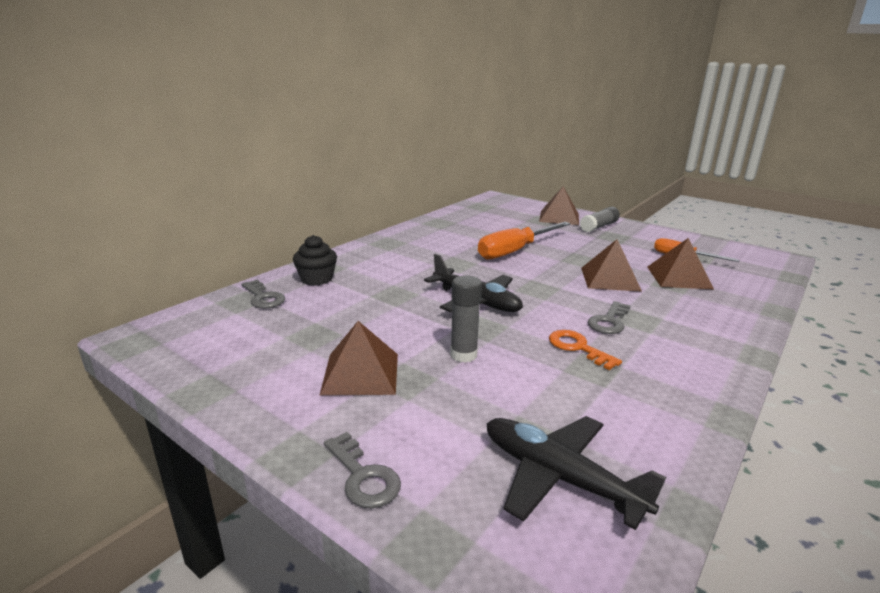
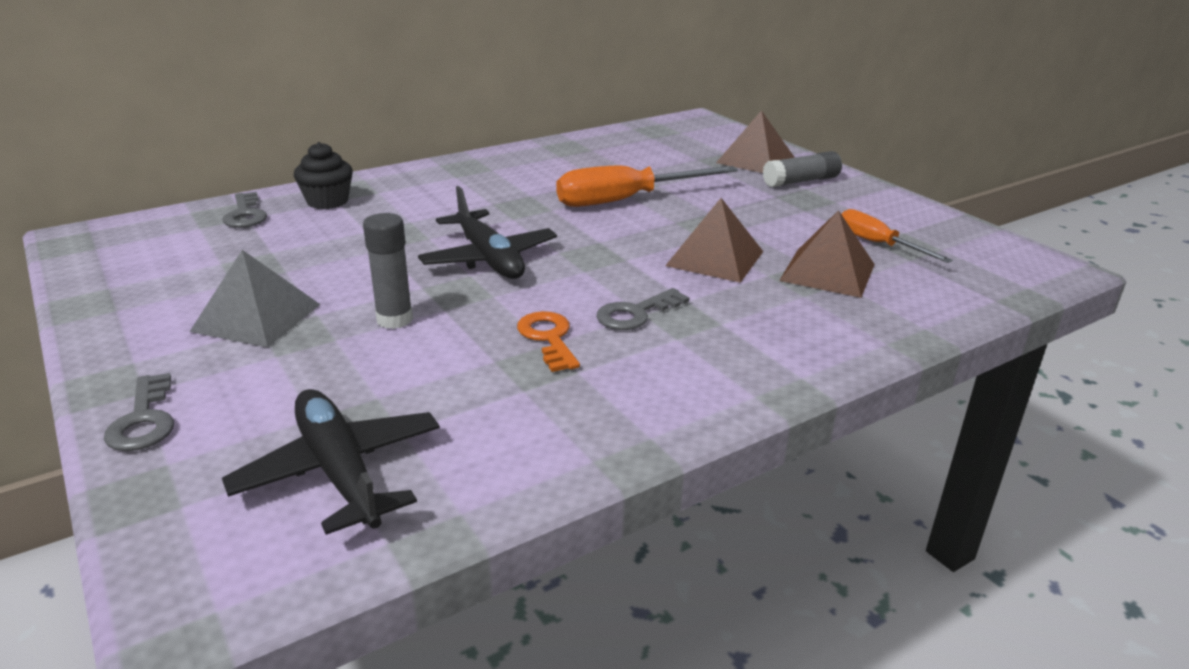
camera: 20 degrees right, 5 degrees up
brown pyramid [319,321,398,396] -> grey pyramid [190,250,321,348]

